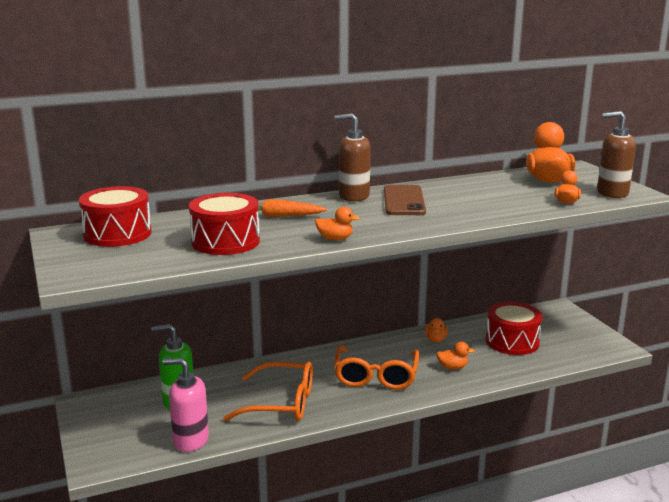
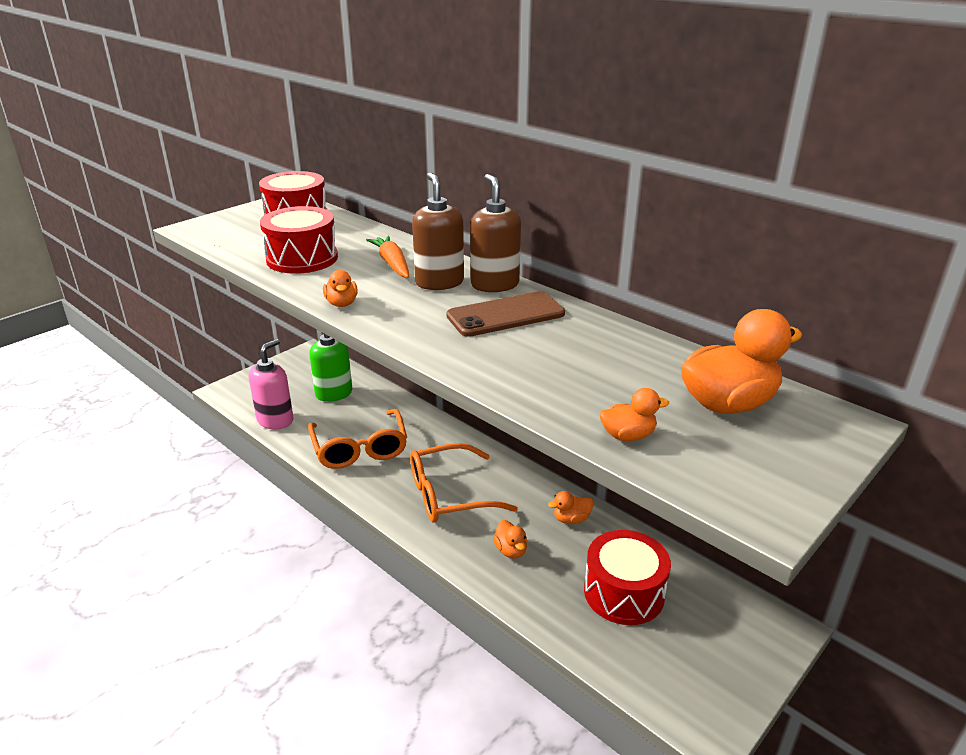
camera: 65 degrees right, 10 degrees up
pink soap dispenser [162,358,209,452] -> pink soap dispenser turned 45 degrees clockwise [248,339,293,429]
brown soap dispenser [597,111,636,198] -> brown soap dispenser moved to [412,172,464,290]

